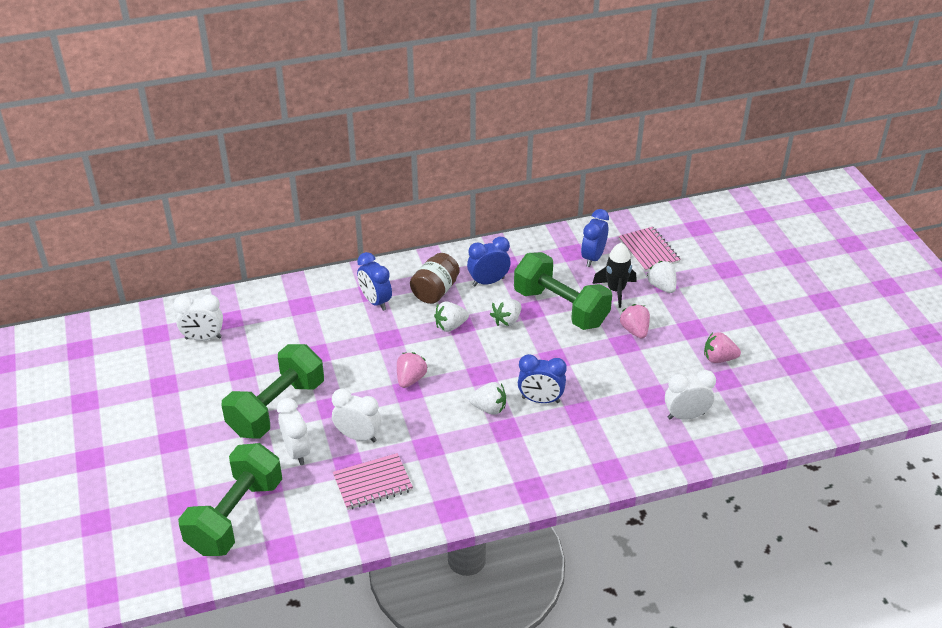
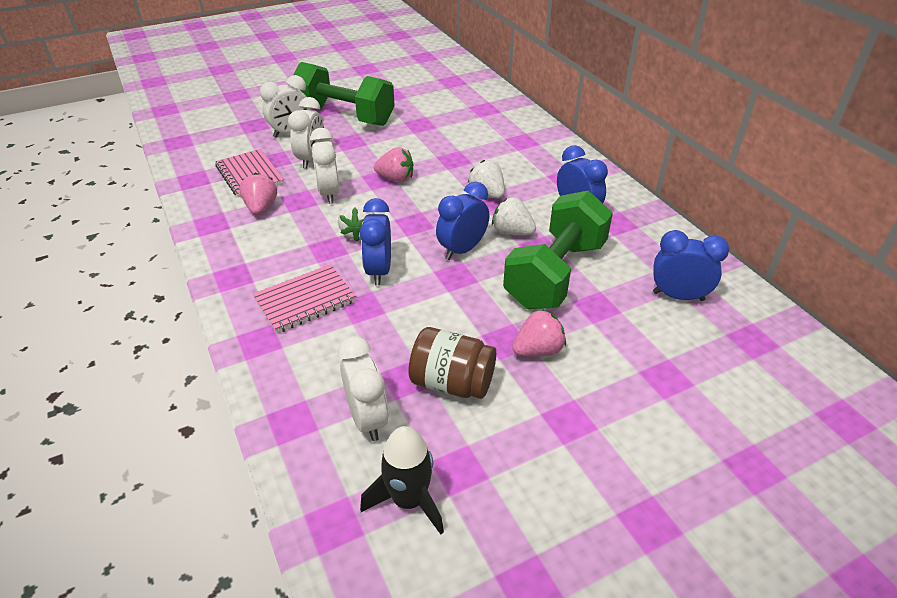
camera: 80 degrees right, 0 degrees up
white clock [173,294,223,341] -> white clock moved to [310,128,340,204]
green dumbbell [178,443,282,556] -> none
blue clock [357,252,392,311] -> blue clock moved to [436,182,489,260]
brown jar [410,253,460,304] -> brown jar moved to [408,327,496,399]
black rocket [592,243,636,308] -> black rocket moved to [360,426,444,534]
pink notebook [619,227,681,272] -> pink notebook moved to [253,264,356,333]
white strawberry [646,261,676,293] -> none
pink strawberry [704,332,741,363] -> pink strawberry moved to [239,173,277,215]

